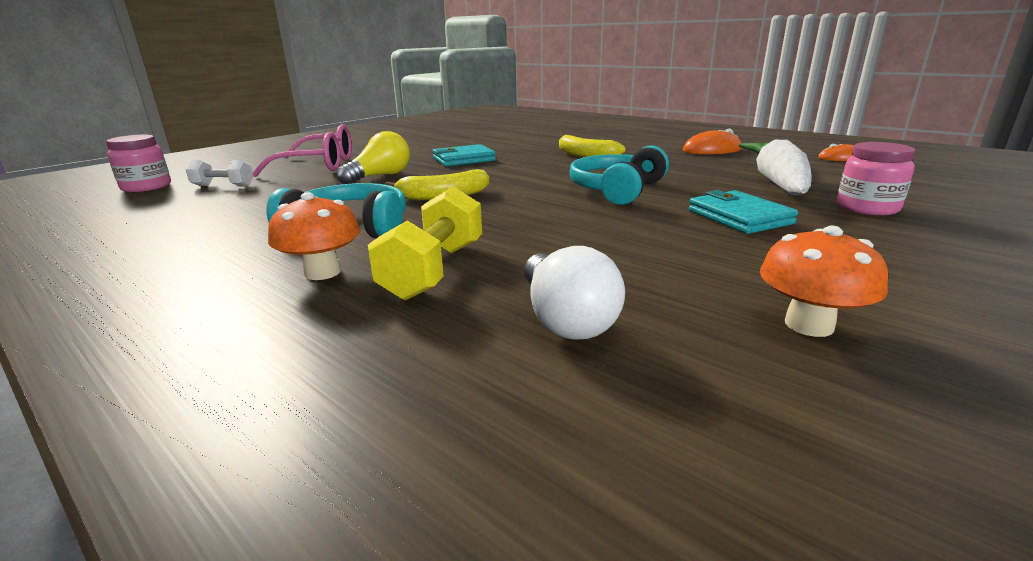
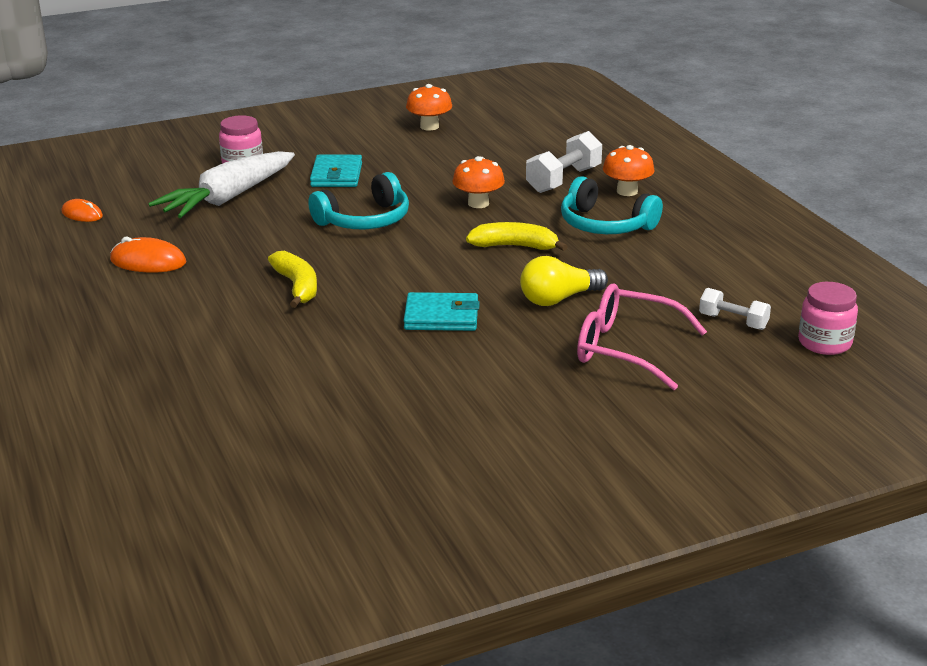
camera: 155 degrees left, 5 degrees up
yellow dumbbell [368,187,482,300] -> white dumbbell [526,131,602,193]
white light bulb [524,246,625,340] -> none
none -> orange mushroom [452,156,505,208]

